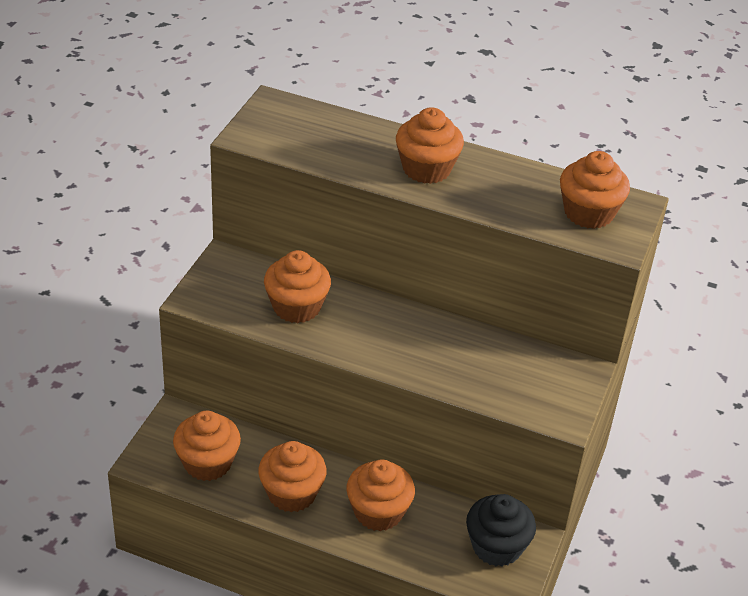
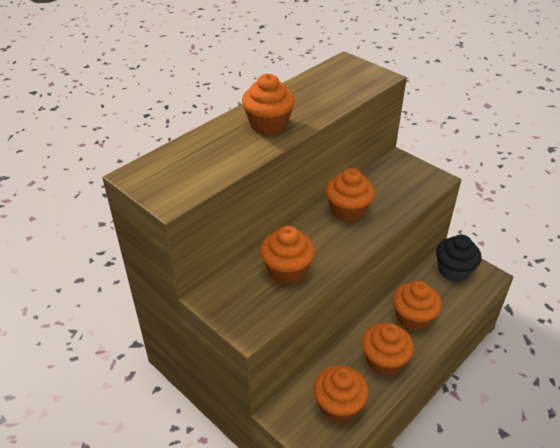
camera: 65 degrees left, 0 degrees up
orange cupcake [560,151,630,229] -> orange cupcake moved to [326,168,375,222]

